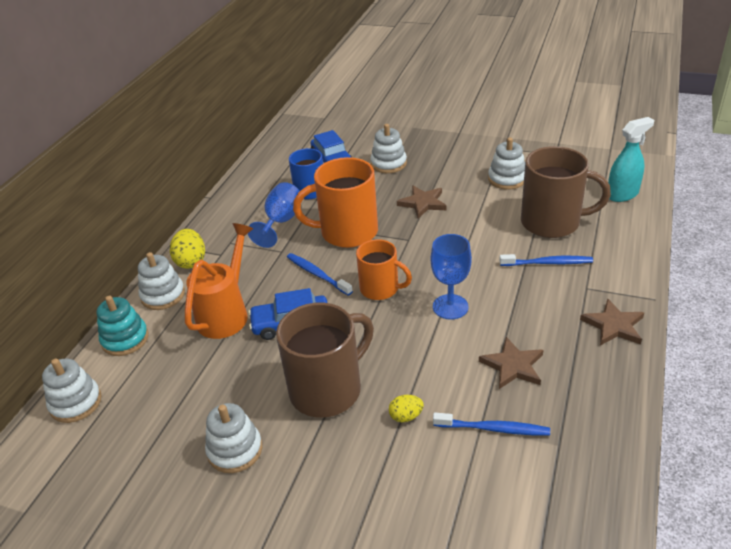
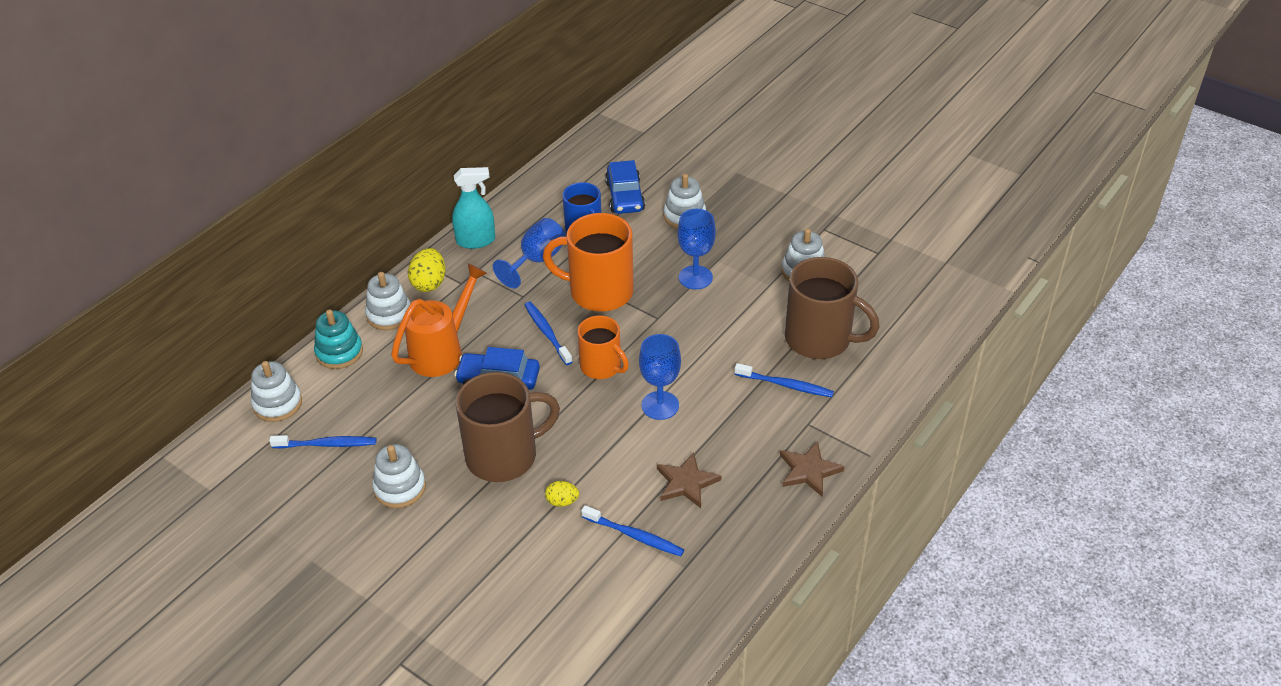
camera: 15 degrees right, 5 degrees up
brown star [397,186,447,218] -> blue goblet [677,209,716,289]
turquoise spray bottle [608,117,654,202] -> turquoise spray bottle moved to [452,167,495,249]
none -> blue toothbrush [269,435,377,448]

